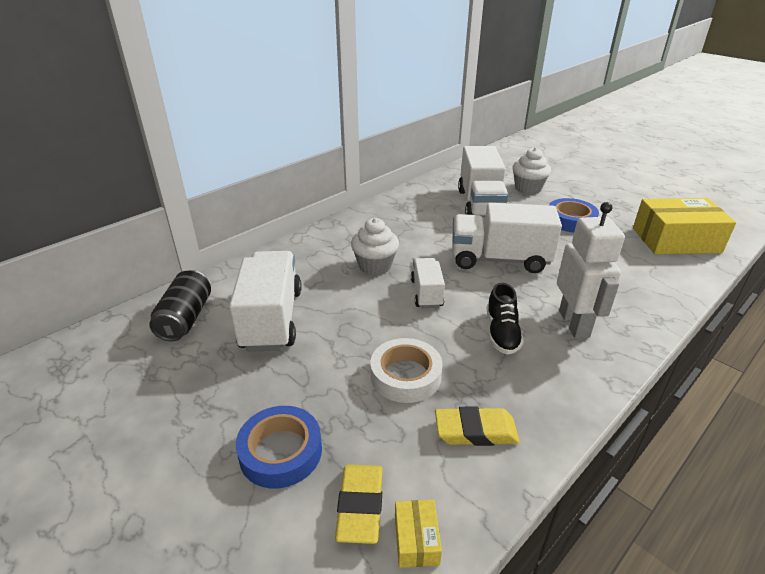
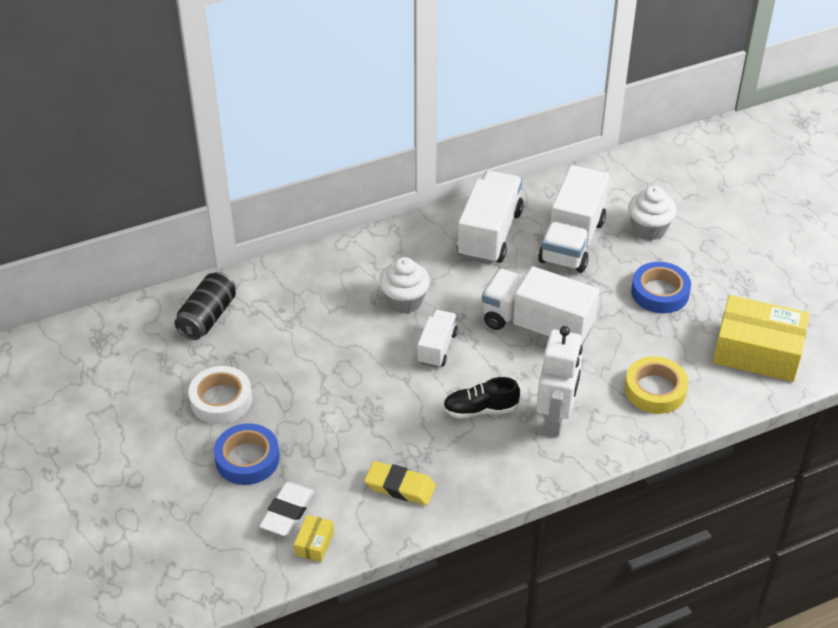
camera: 20 degrees right, 10 degrees up
white truck [229,251,302,352] -> white truck moved to [457,171,523,265]
yellow eraser [335,464,383,544] -> white eraser [259,482,315,536]
white tape [370,338,443,403] -> white tape moved to [188,366,252,424]
black shoe [487,283,524,355] -> black shoe turned 60 degrees clockwise [443,377,520,419]
none -> yellow tape [625,356,689,414]

